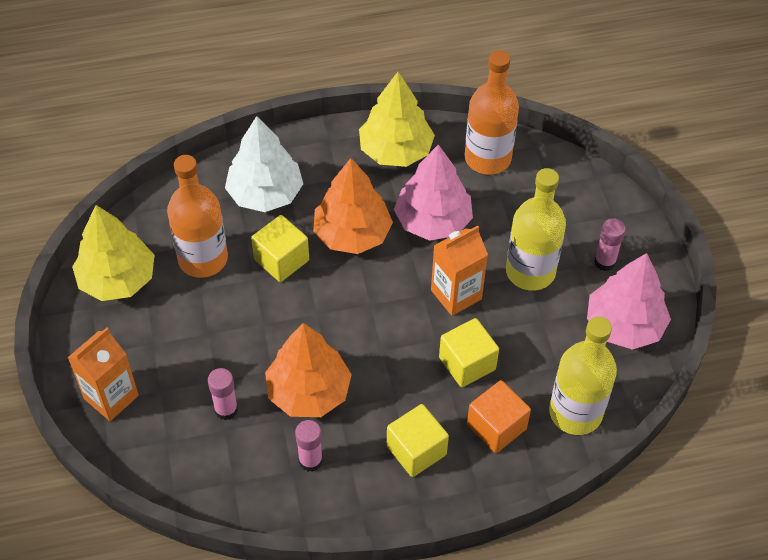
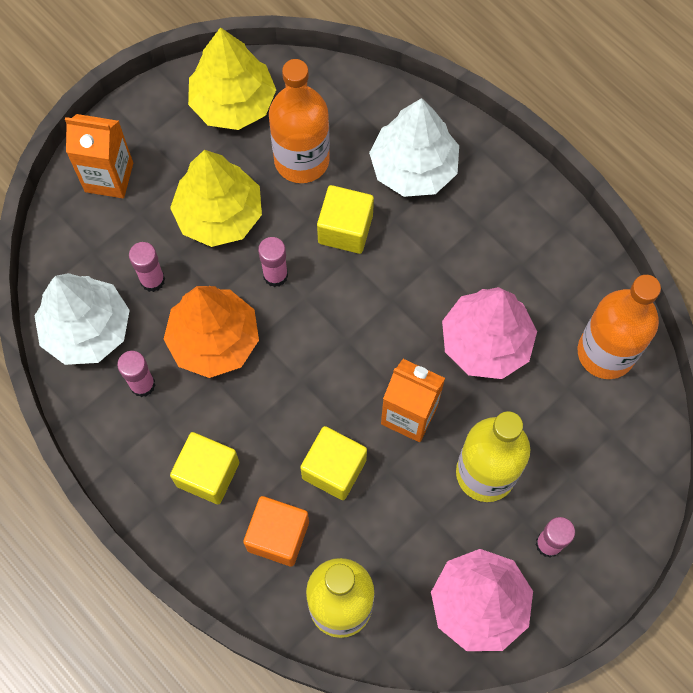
camera: 60 degrees right, 15 degrees up
orange tree [313,158,393,254] -> none
yellow tree [359,72,435,167] -> yellow tree moved to [170,150,262,247]
none -> white tree [34,273,130,365]
none -> pink glue stick [258,237,288,287]

